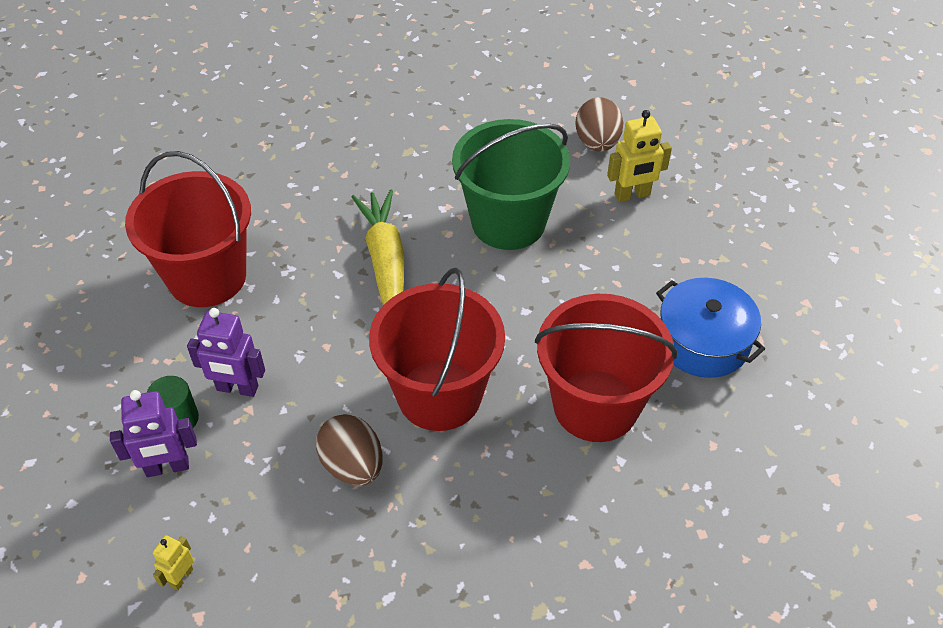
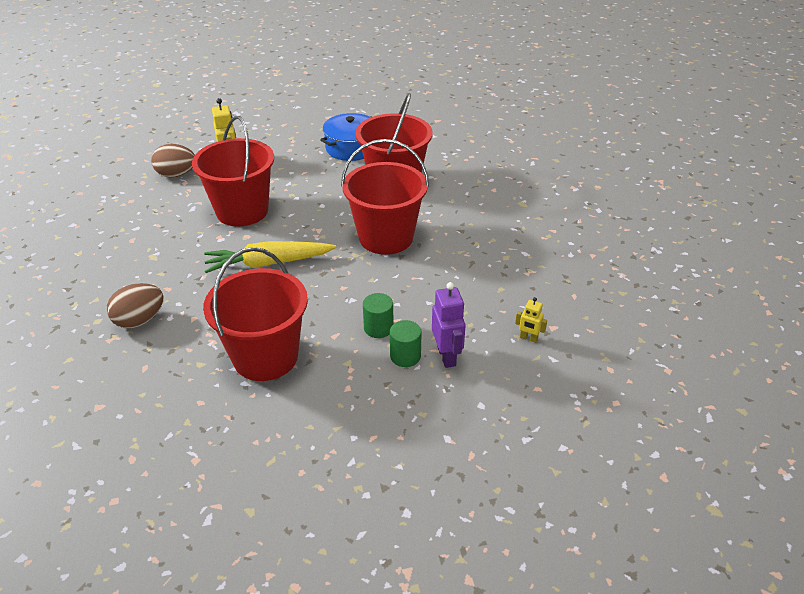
camera: 90 degrees left, 10 degrees down
purple robot [187,308,265,397] -> green cylinder [363,293,394,338]
brown egg [316,414,383,485] -> brown egg moved to [107,283,164,328]
green bucket [452,119,570,250] -> red bucket [192,116,274,226]

